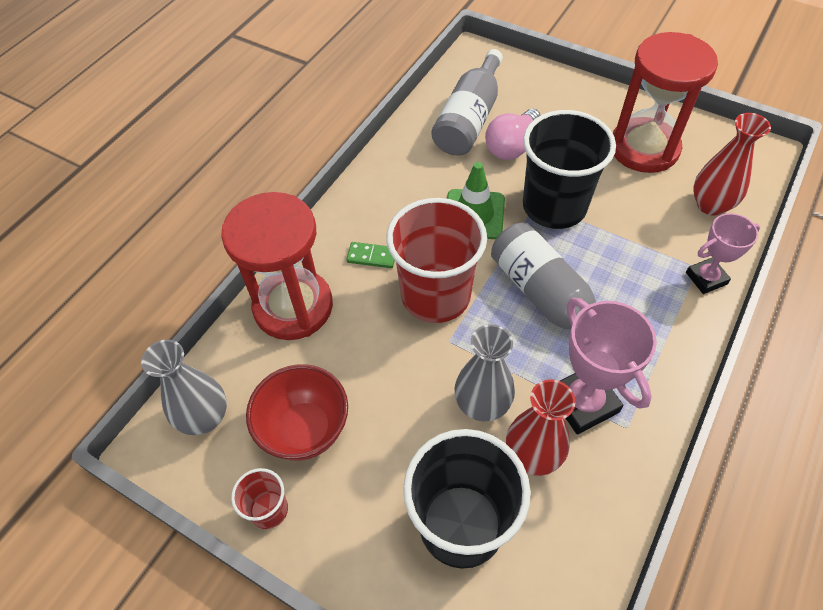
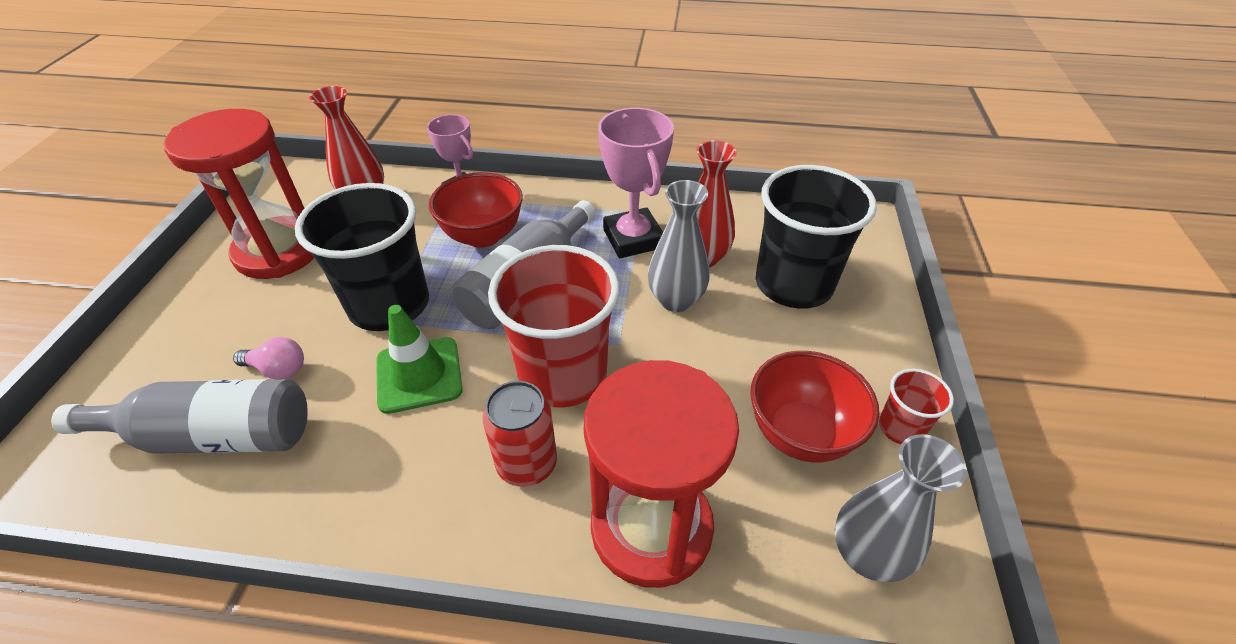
camera: 115 degrees left, 10 degrees down
green domino [346,242,395,268] -> red can [482,381,557,487]
pink light bulb [485,109,540,160] -> pink light bulb [233,337,304,380], size x0.65
pink trophy [560,298,657,434] -> pink trophy turned 60 degrees counterclockwise [598,108,674,258]
none -> red bowl [429,172,523,248]

